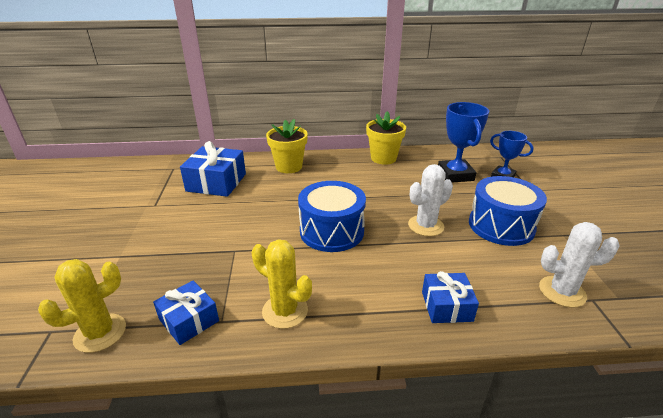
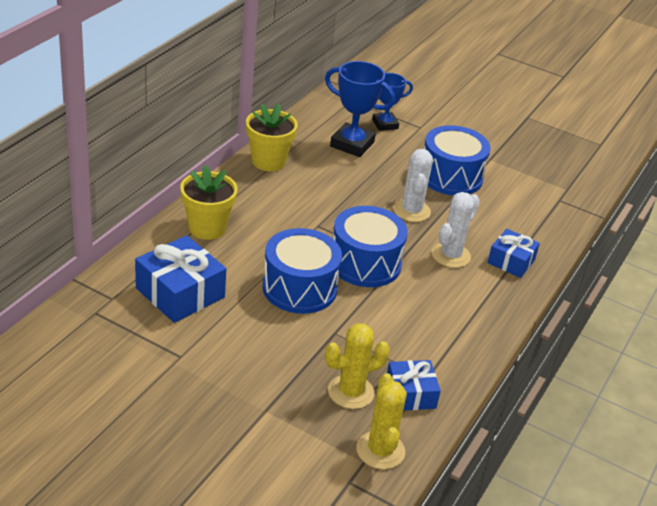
camera: 60 degrees left, 5 degrees up
yellow cactus [252,239,312,329] -> yellow cactus moved to [325,323,390,409]
white cactus [539,222,620,308] -> white cactus moved to [432,192,480,268]
none -> blue drum [262,228,342,314]

